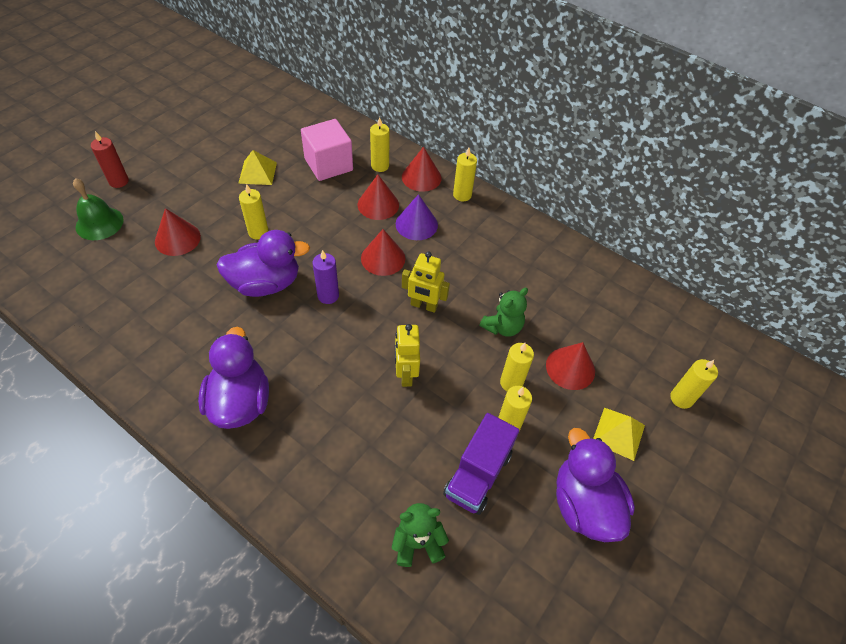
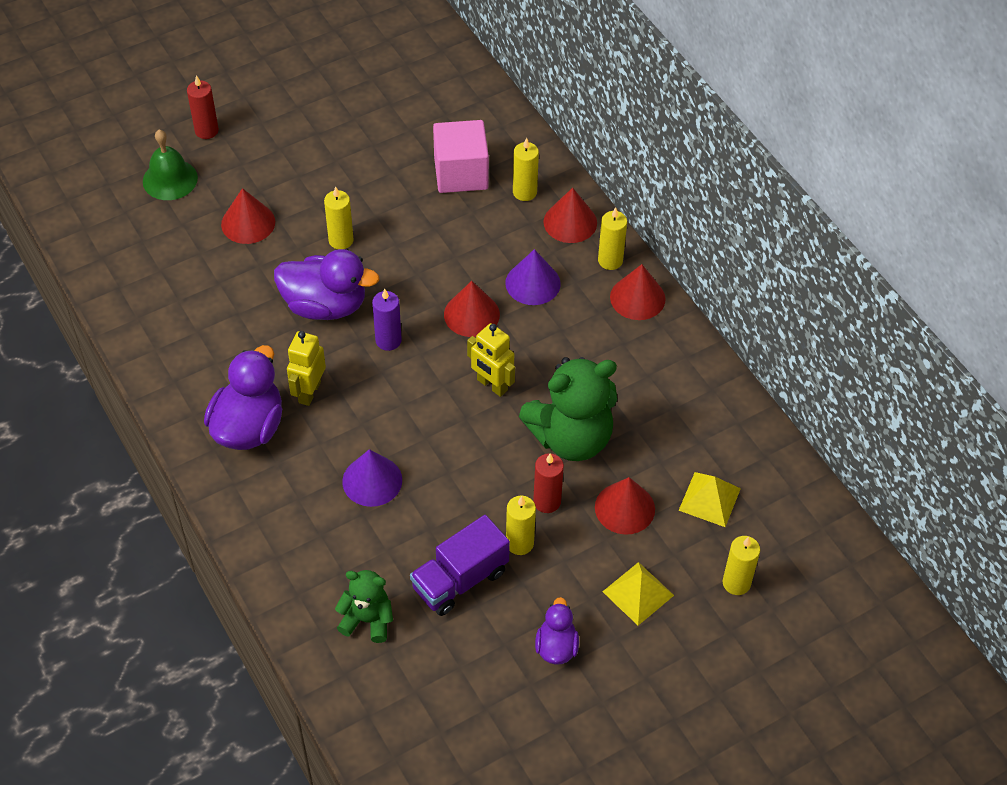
camera: 25 degrees right, 0 degrees up
yellow pyramid [238,150,277,185] -> yellow pyramid moved to [678,472,741,527]
red cone [358,174,399,220] -> red cone moved to [610,264,666,320]
yellow robot [395,324,420,387] -> yellow robot moved to [287,331,326,406]
green teddy bear [480,288,528,337] -> green teddy bear [519,357,617,461], size x1.83
yellow candle [500,343,534,391] -> red candle [533,453,564,513]
purple duck [556,428,635,542] -> purple duck [535,597,579,665], size x0.56
none -> purple cone [342,449,402,507]

